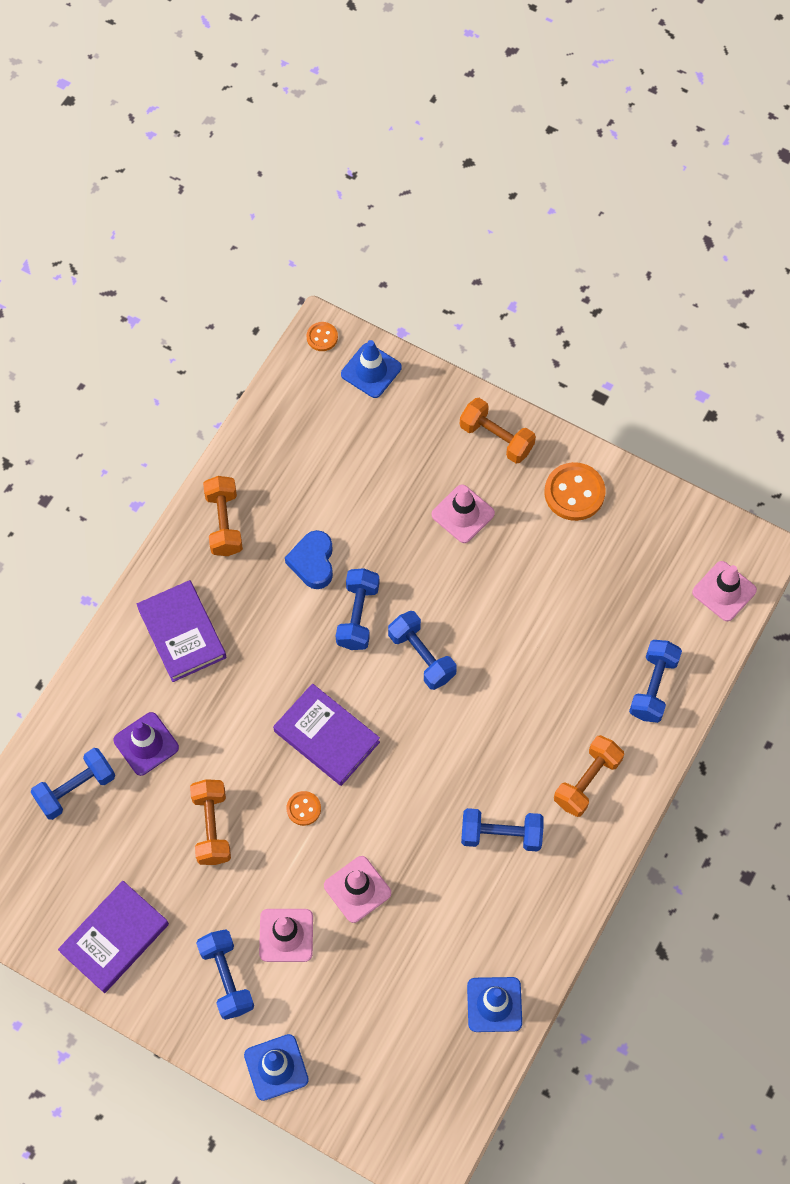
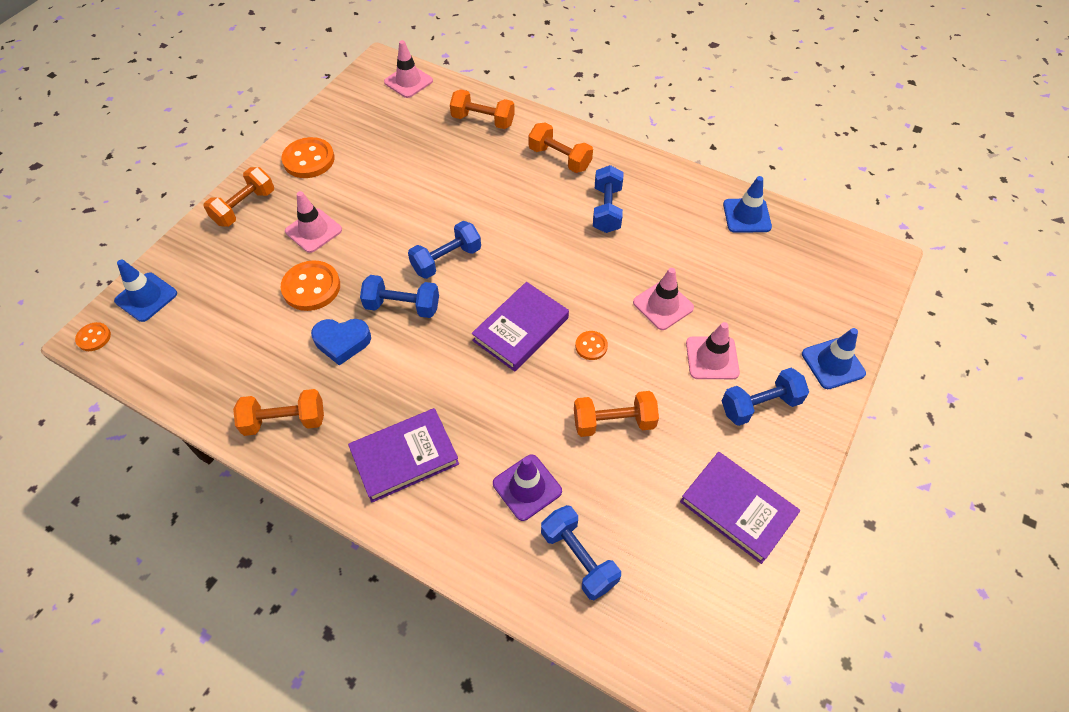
camera: 90 degrees left, 10 degrees down
blue dumbbell [629,640,682,723] -> orange dumbbell [450,89,515,129]
none -> orange button [281,260,340,311]

